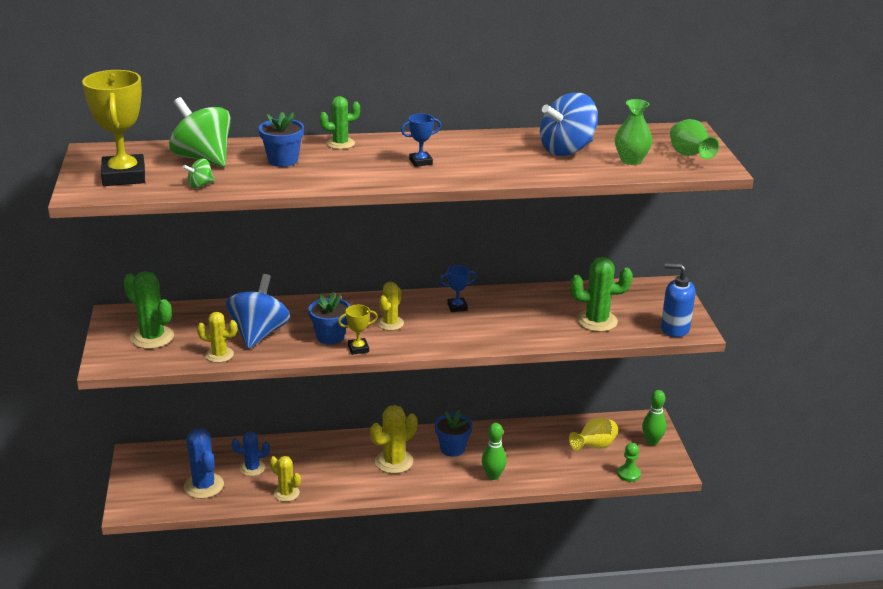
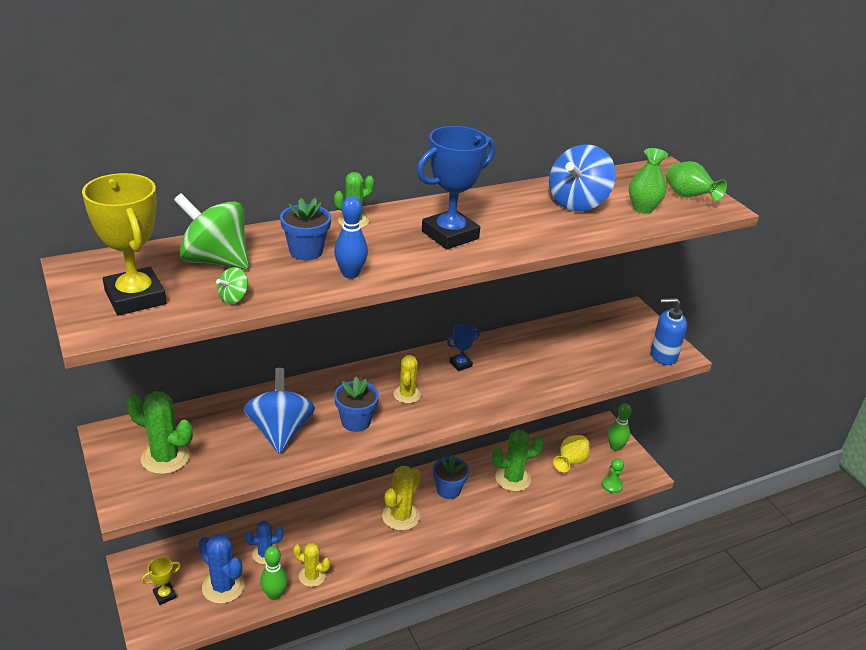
camera: 20 degrees left, 5 degrees up
yellow cactus [197,312,237,363] -> none
yellow trophy [338,305,378,355] -> yellow trophy moved to [141,557,181,605]
blue trophy [401,114,441,167] -> blue trophy [417,126,495,249], size x2.10
green bowling pin [482,423,507,480] -> green bowling pin moved to [260,546,288,600]
green cactus [570,257,633,332] -> green cactus moved to [492,430,544,492]
none -> blue bowling pin [334,196,368,279]

